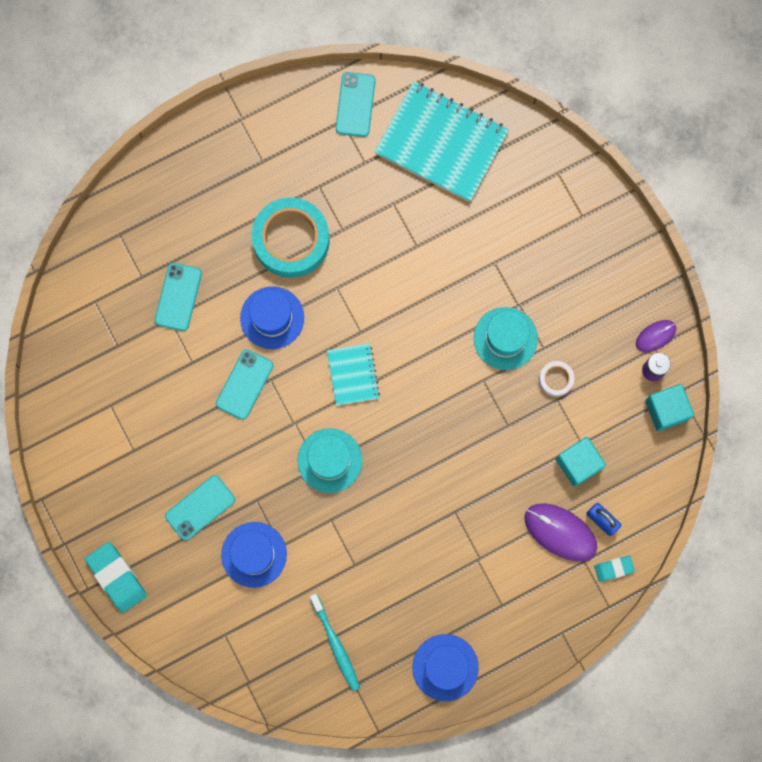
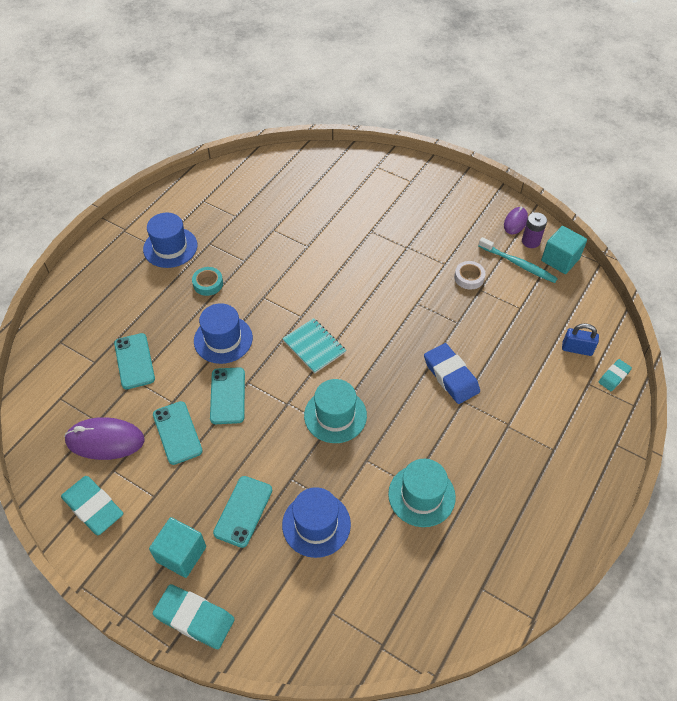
camera: 30 degrees left, 25 degrees down
turquoise tape [252,197,330,278] -> turquoise tape [192,267,223,296], size x0.44
turquoise toothbrush [310,594,360,691] -> turquoise toothbrush moved to [478,237,558,283]
turquoise phone [336,72,376,137] -> turquoise phone moved to [153,401,203,465]
turquoise notebook [374,81,509,202] -> none
blue hat [413,634,479,701] -> blue hat moved to [143,213,198,268]
turquoise hat [474,307,538,370] -> turquoise hat moved to [388,459,456,527]
purple mouse [524,503,597,561] -> purple mouse moved to [64,417,145,460]
turquoise cube [556,437,606,487] -> turquoise cube moved to [149,517,206,578]
none -> turquoise eraser [61,476,123,535]
none -> blue eraser [424,343,480,404]

